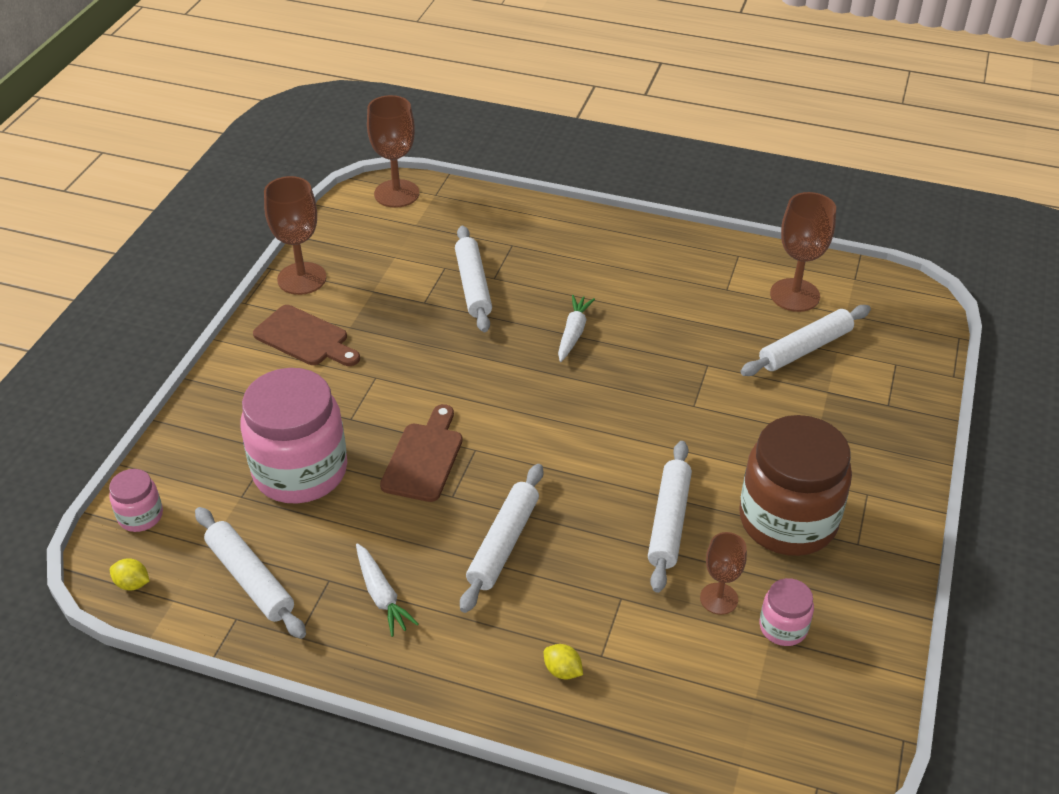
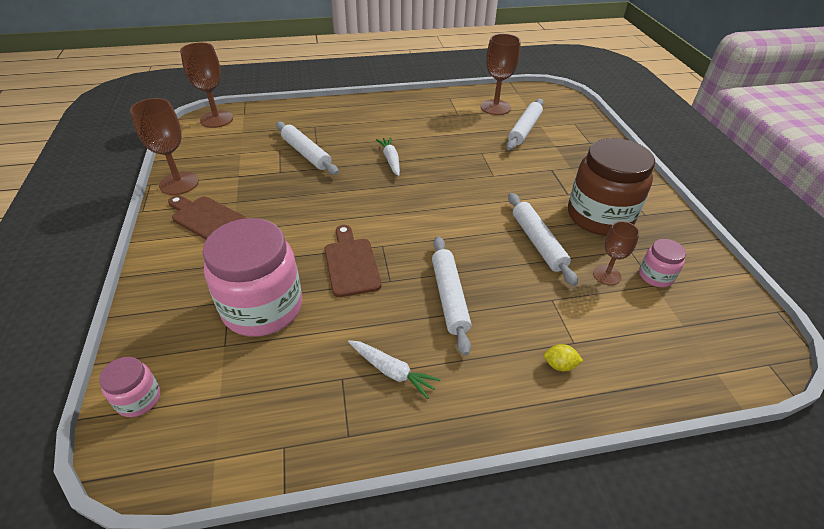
camera: 30 degrees left, 0 degrees up
yellow lemon [110,558,149,590] -> none
white rolling pin [195,507,306,639] -> none
brown cutting board [253,305,360,366] -> brown cutting board turned 150 degrees counterclockwise [168,195,246,240]

